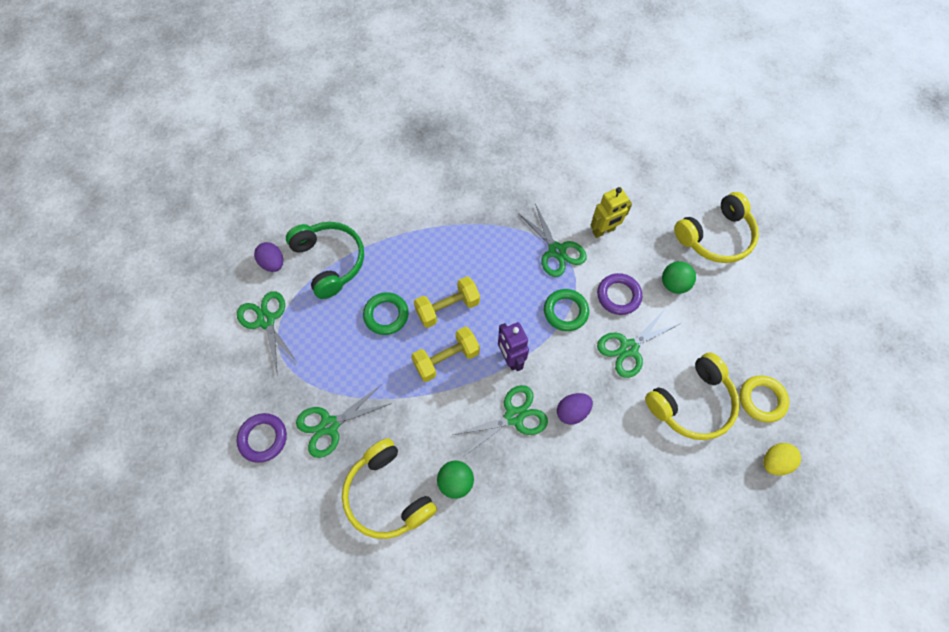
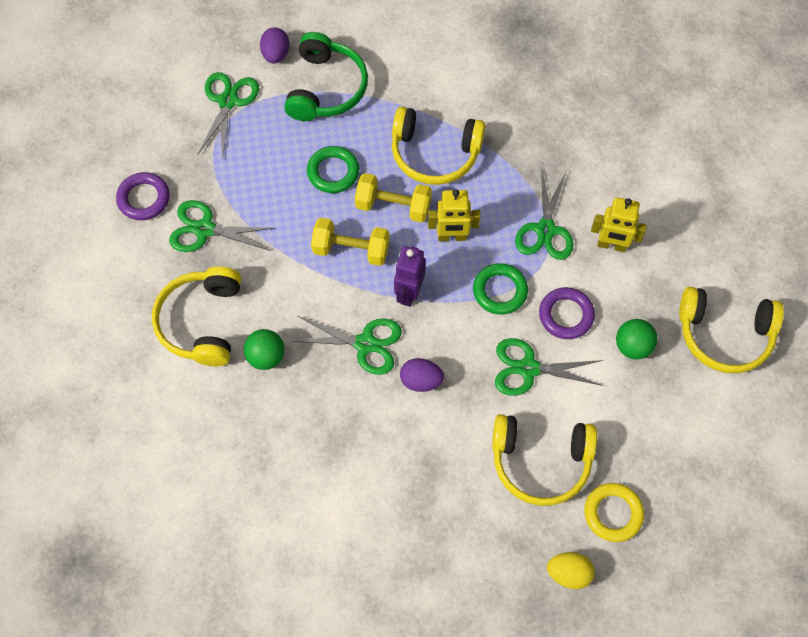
camera: 40 degrees right, 0 degrees up
none -> yellow headphones [392,106,485,185]
none -> yellow robot [428,189,480,241]

